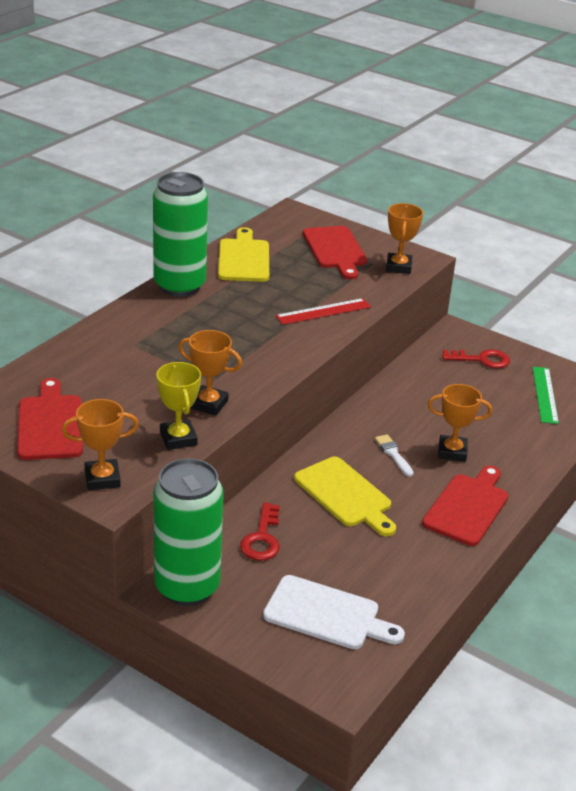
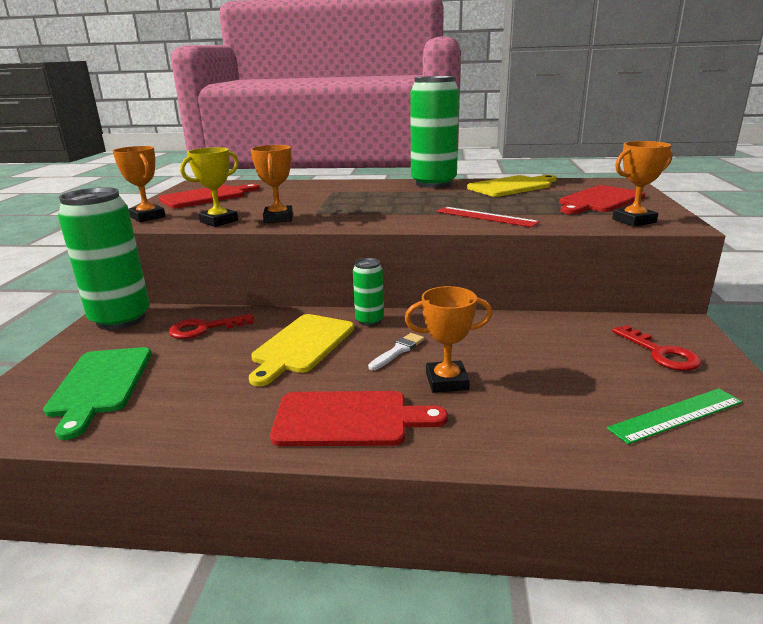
camera: 65 degrees right, 10 degrees down
white cutting board [263,575,405,649] -> green cutting board [43,347,151,440]
orange trophy [428,384,492,462] -> orange trophy turned 75 degrees counterclockwise [405,286,492,393]
none -> green can [353,258,384,326]

